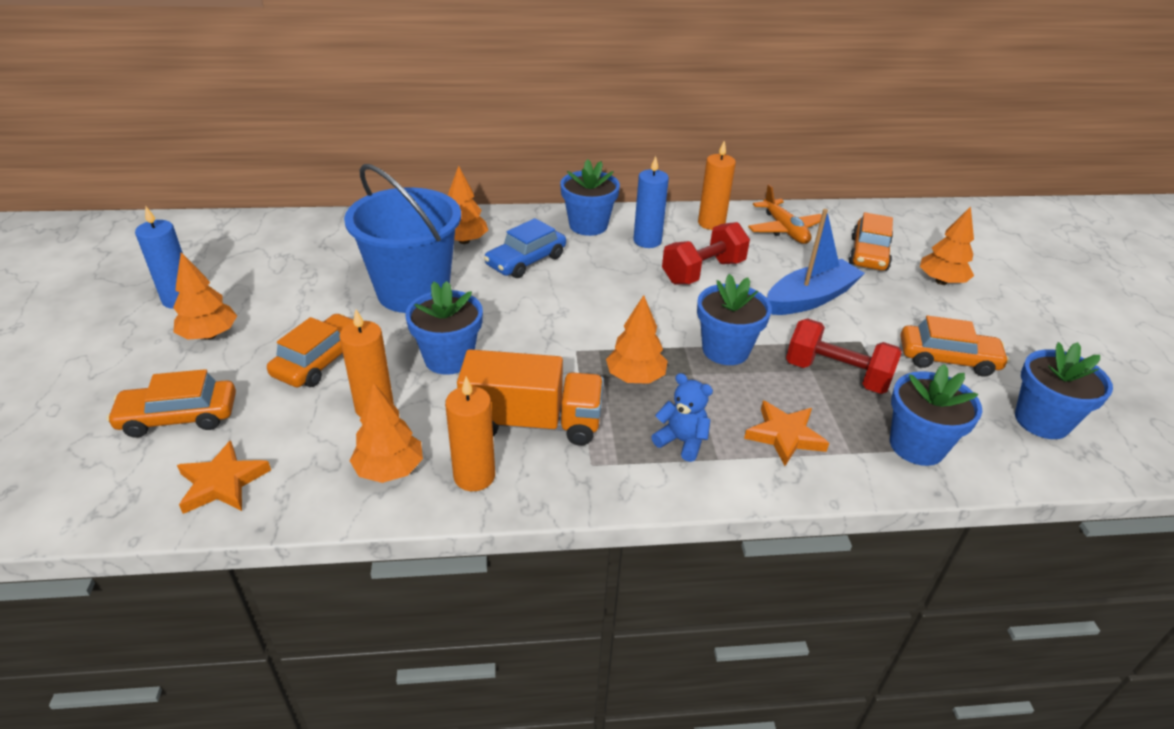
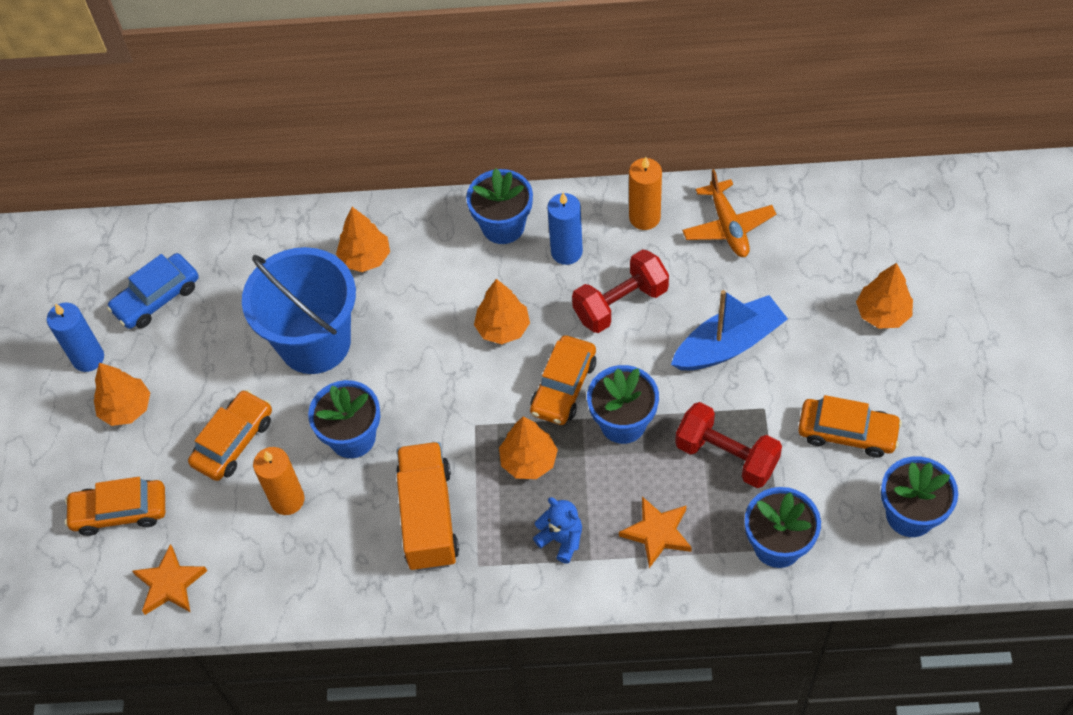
camera: 10 degrees right, 20 degrees up
orange tree [350,383,423,483] -> orange tree moved to [474,279,530,344]
orange candle [445,377,495,491] -> none
orange truck [457,349,603,446] -> orange truck turned 105 degrees counterclockwise [396,442,459,571]
blue car [484,218,566,278] -> blue car moved to [107,253,199,329]
orange car [849,212,893,271] -> orange car moved to [530,335,596,425]

